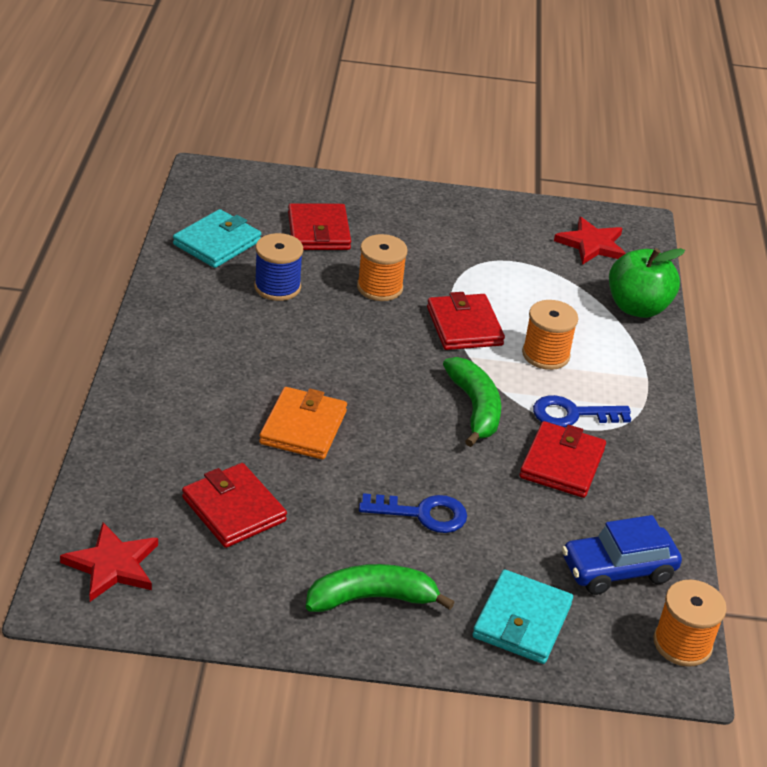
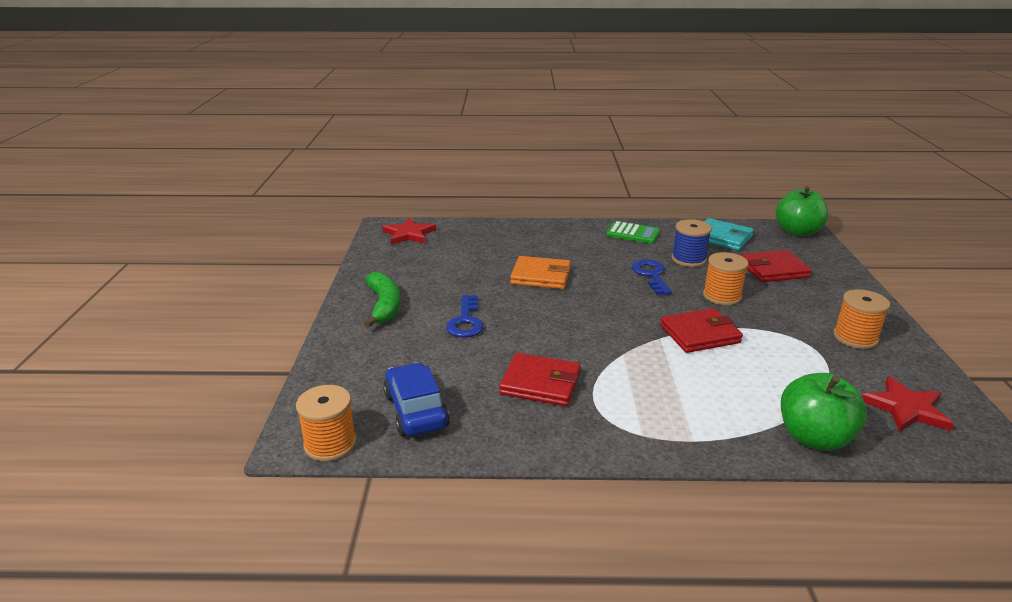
camera: 90 degrees right, 10 degrees down
red wallet [182,463,287,548] -> none
green banana [443,357,501,447] -> none
turquoise wallet [473,569,573,664] -> none
orange spool [522,300,578,370] -> orange spool moved to [833,289,890,349]
blue key [533,395,631,427] -> blue key moved to [632,259,672,295]
none -> green calculator [606,221,660,244]
none -> green apple [776,186,828,236]

